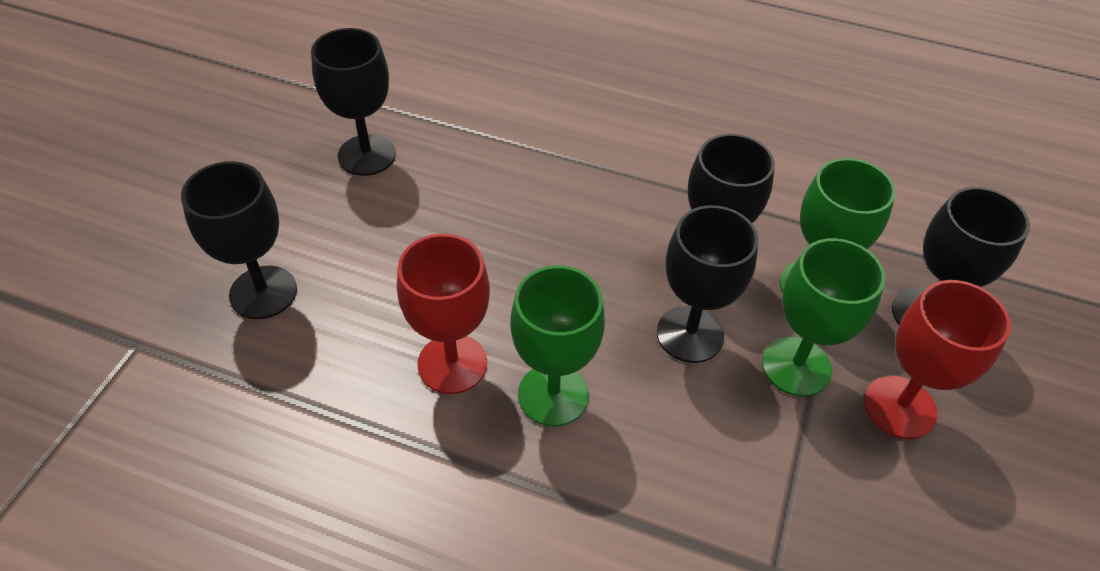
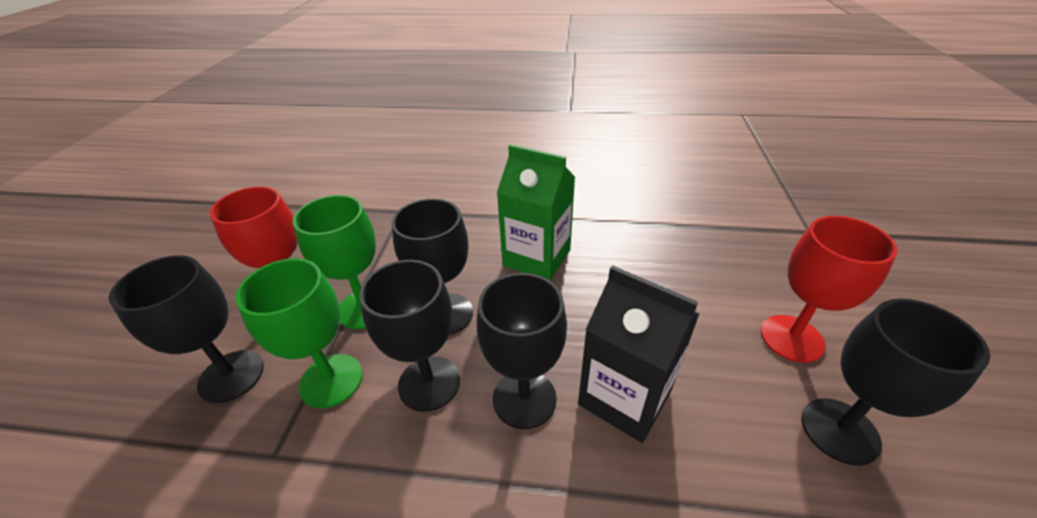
camera: 170 degrees right, 10 degrees down
black goblet [181,161,297,319] -> black goblet moved to [477,273,567,429]
red goblet [397,234,490,394] -> red goblet moved to [760,216,898,363]
green goblet [511,265,605,426] -> green carton [497,144,575,281]
none -> black carton [578,265,700,443]

